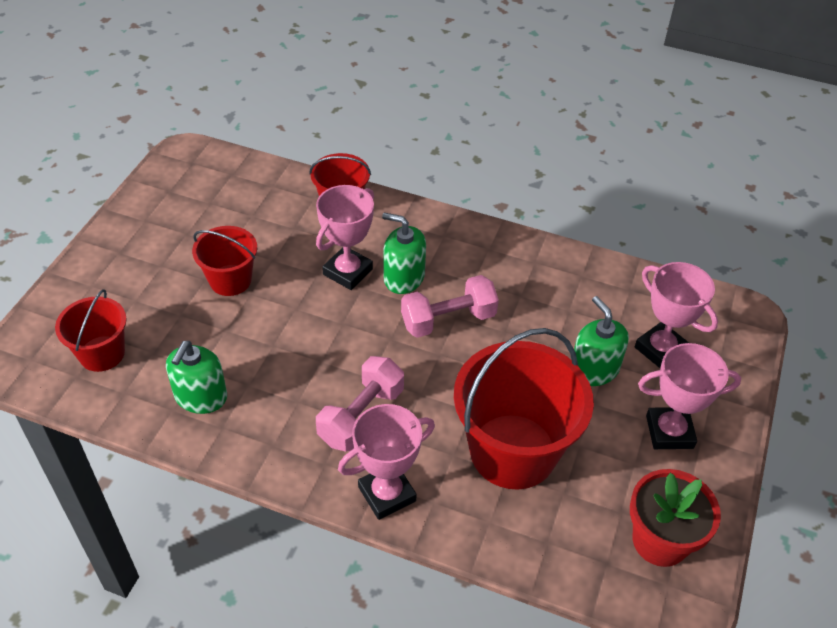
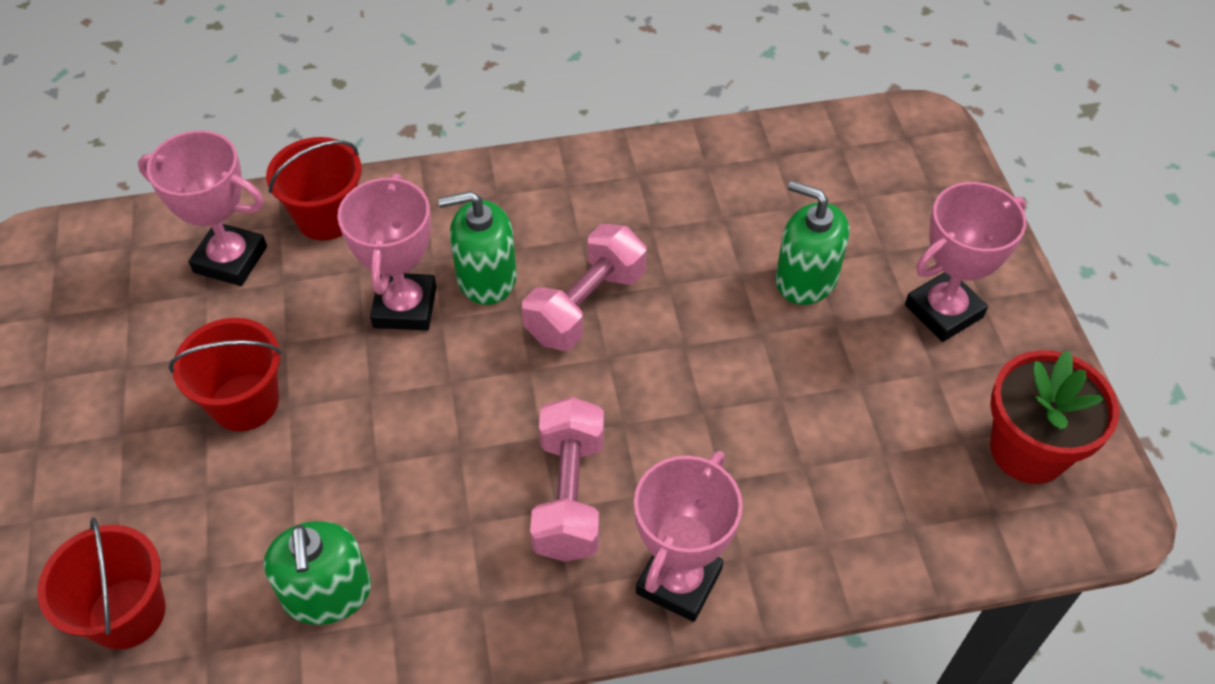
camera: 30 degrees left, 5 degrees up
red bucket [454,328,594,490] -> none
pink trophy [635,262,718,368] -> pink trophy moved to [138,131,267,286]

